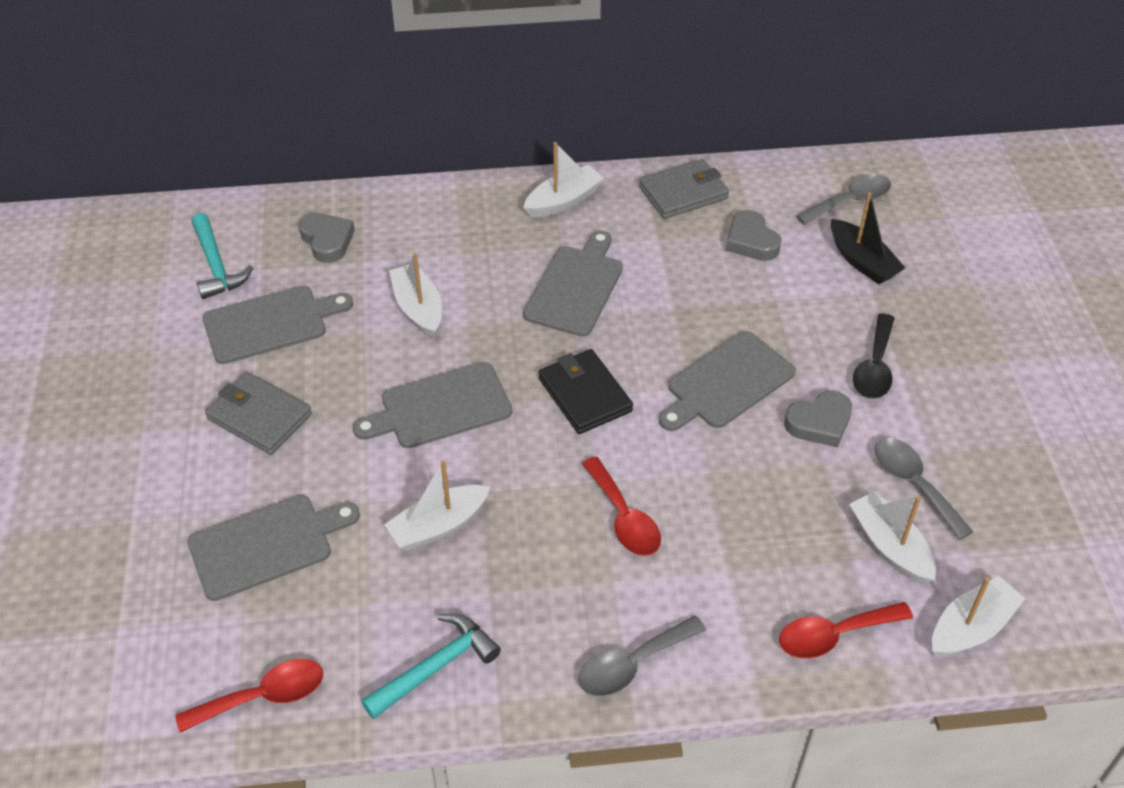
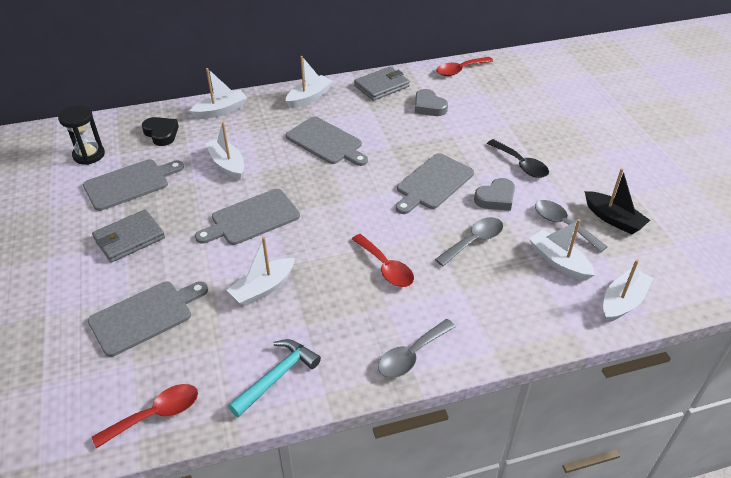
camera: 10 degrees left, 5 degrees down
turquoise hammer [192,213,253,299] -> black hourglass [58,105,105,165]
grey wallet [205,372,312,455] -> grey wallet turned 60 degrees counterclockwise [92,209,165,263]
grey heart [299,213,355,263] -> black heart [142,117,179,146]
grey cutting board [523,230,623,337] -> grey cutting board turned 120 degrees clockwise [286,116,368,166]
black wallet [538,349,633,434] -> none
red spoon [779,602,913,658] -> red spoon moved to [436,57,493,76]
grey spoon [796,174,891,225] -> grey spoon moved to [435,217,503,266]
black boat [831,192,905,284] -> black boat moved to [584,168,650,234]
black spoon [853,313,895,399] -> black spoon turned 45 degrees counterclockwise [487,139,549,178]
none -> white boat [190,68,247,119]

